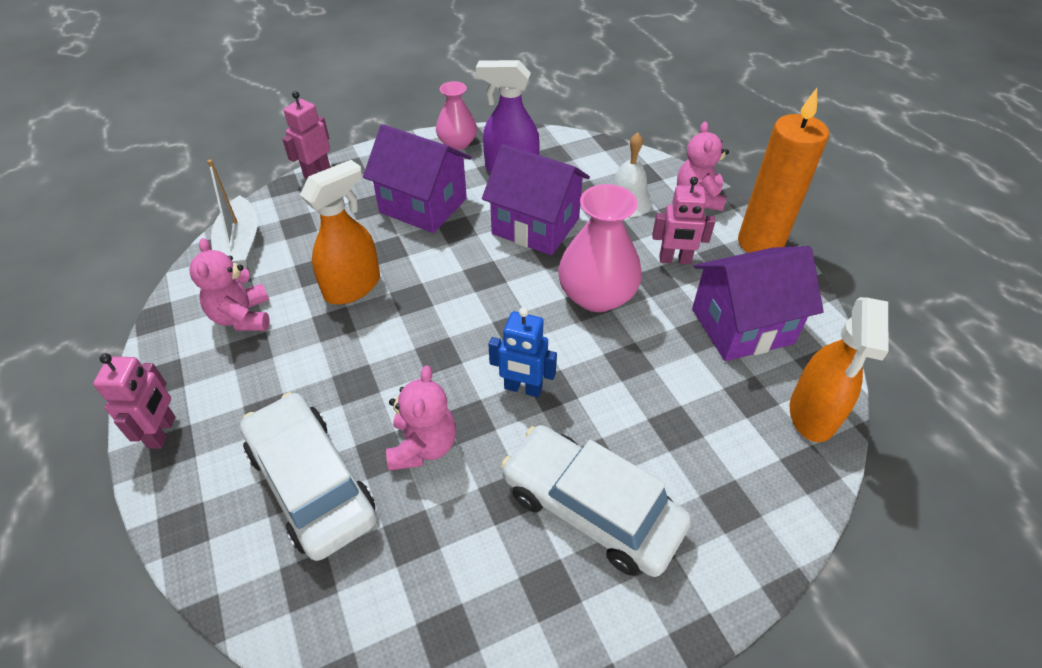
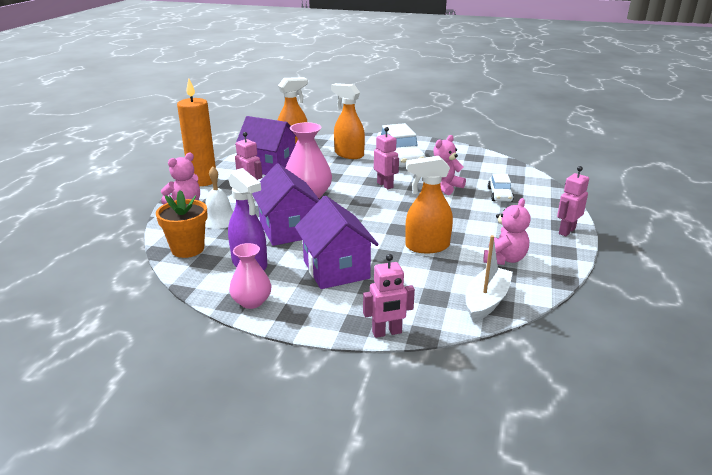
camera: 140 degrees left, 20 degrees down
white car [240,392,377,561] -> white car [488,173,514,202], size x0.54
blue robot [489,307,557,397] -> pink robot [374,127,399,189]
none -> orange flower pot [156,190,208,258]
none -> orange spray bottle [331,83,365,159]

